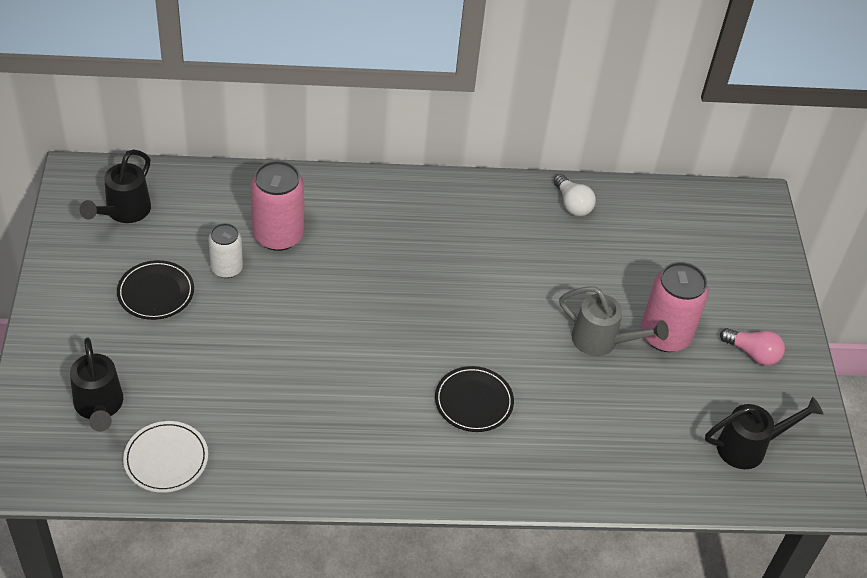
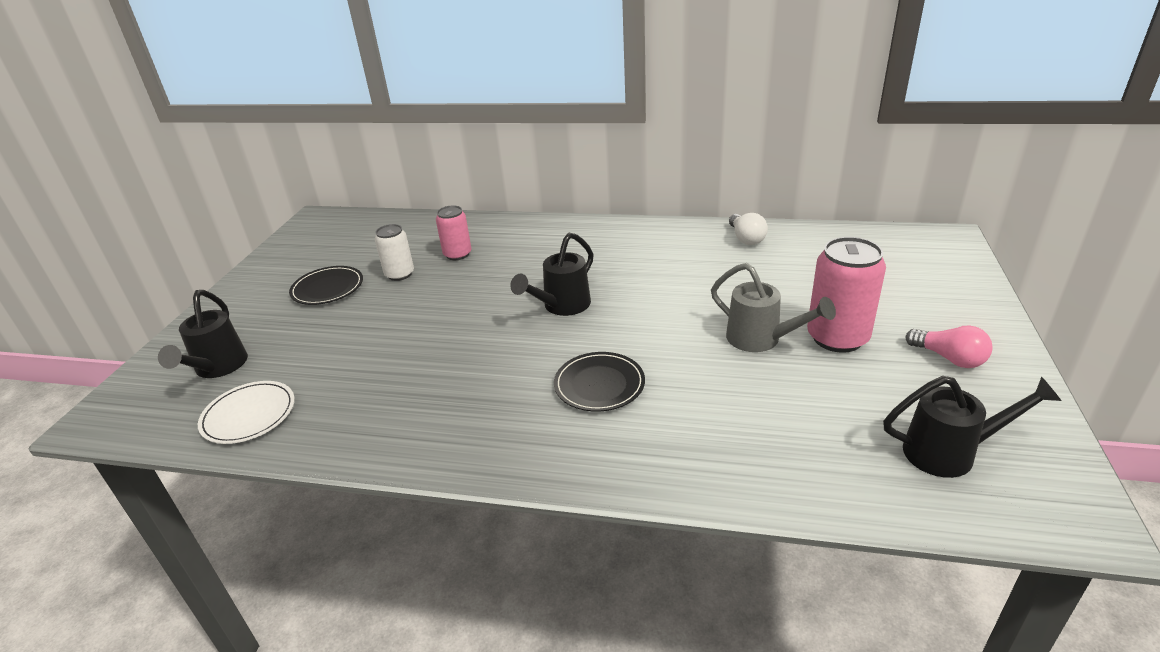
camera: 20 degrees right, 15 degrees down
black watering can [80,149,151,223] -> black watering can moved to [510,233,594,316]
pink can [251,161,304,251] -> pink can [436,205,472,260], size x0.61

